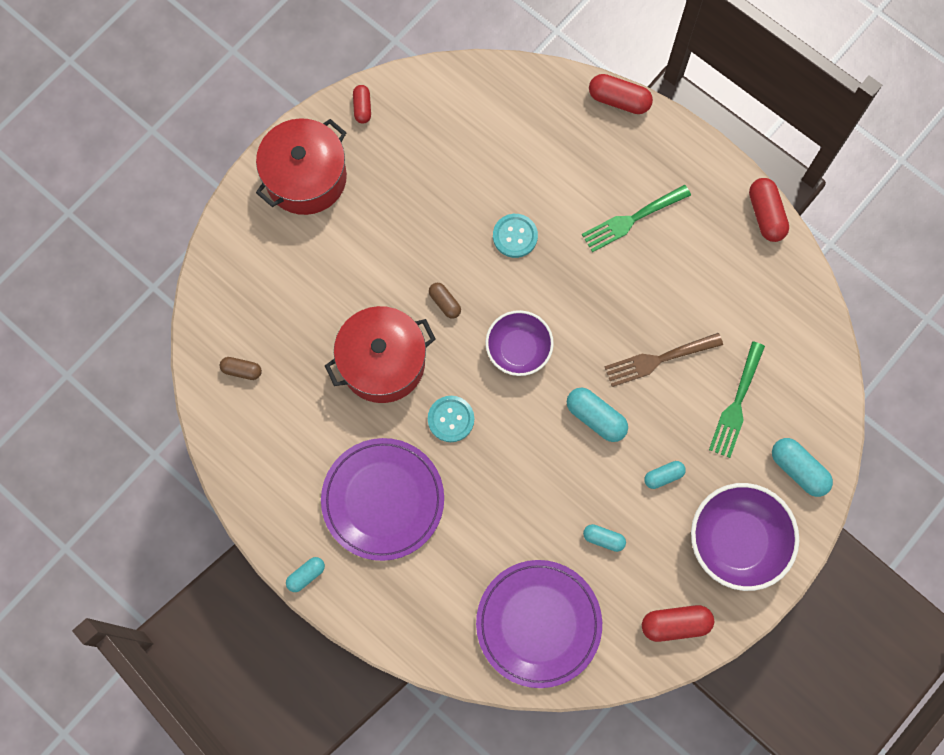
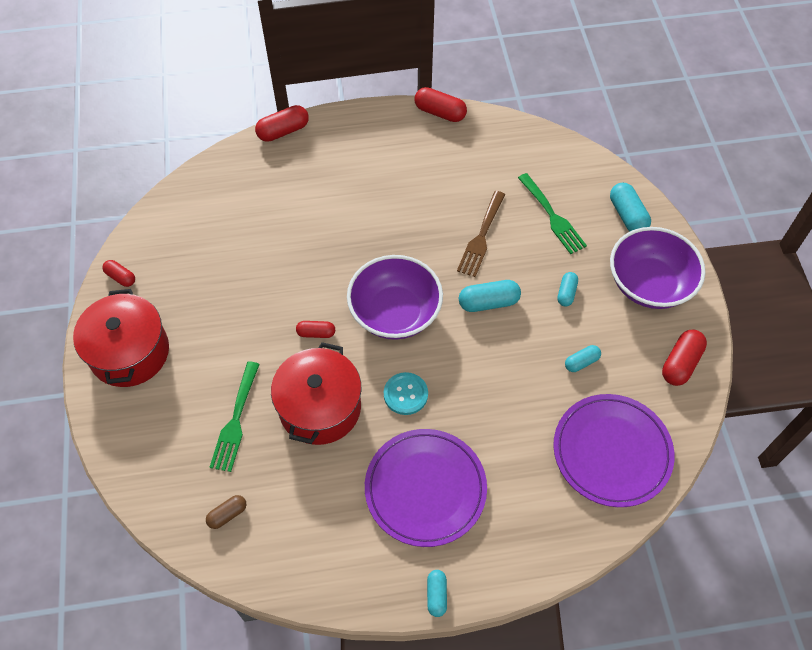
camera: 50 degrees left, 15 degrees down
brown capsule [429,283,461,319] -> red capsule [296,321,335,338]
purple bowl [485,310,554,376] -> purple bowl [347,255,443,340], size x1.52
turquoise button [493,214,538,258] -> none
green fork [582,185,691,252] -> green fork moved to [209,361,260,472]
turquoise capsule [772,438,833,497] -> turquoise capsule turned 75 degrees clockwise [610,183,651,231]

